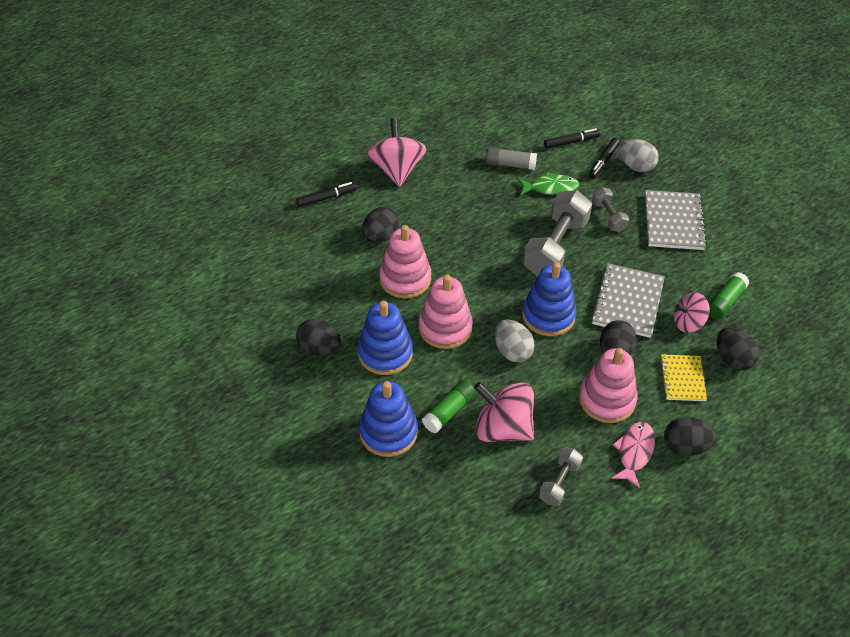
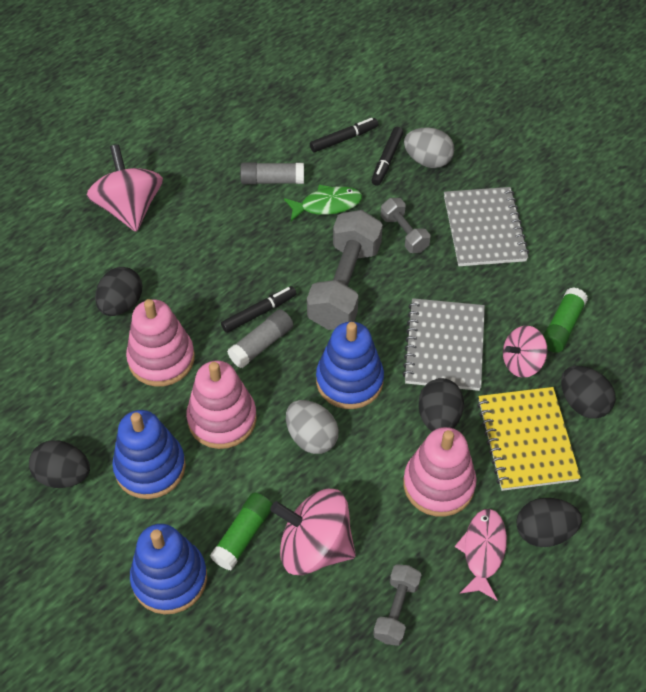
camera: 10 degrees left, 5 degrees up
black marker [296,182,357,207] -> black marker moved to [221,286,297,333]
yellow notebook [660,354,707,401] -> yellow notebook [477,387,581,491], size x1.57
none -> grey glue stick [227,309,294,368]

